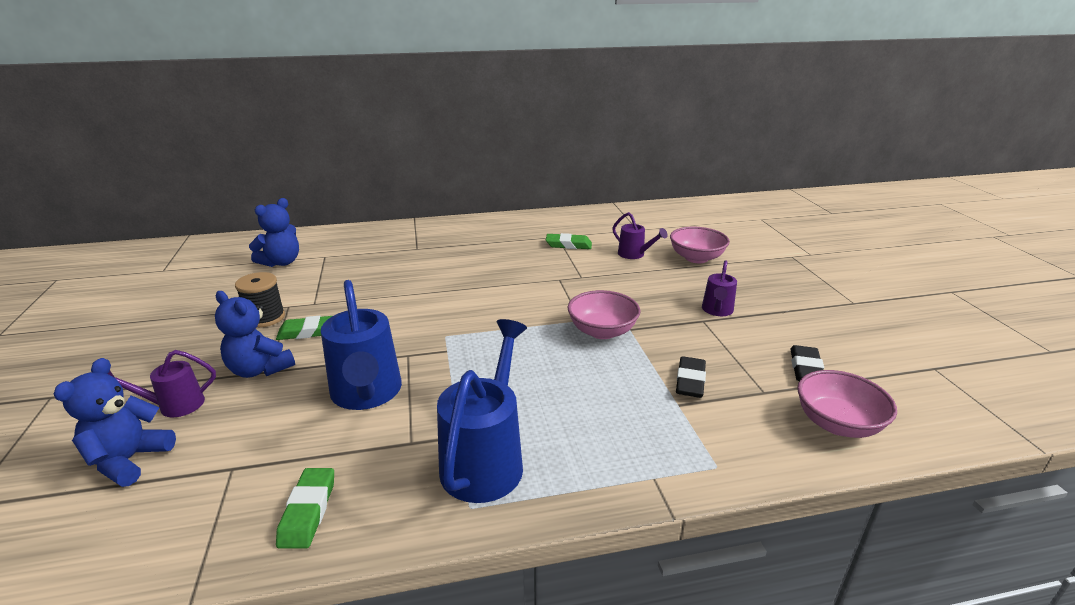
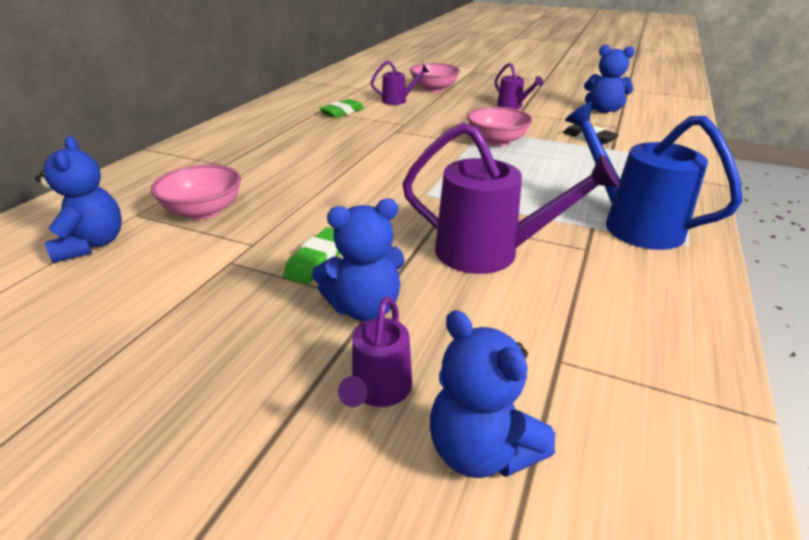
camera: 55 degrees left, 5 degrees up
black spool [235,272,285,328] -> none
green eraser [276,468,334,549] -> none
blue watering can [321,280,402,410] -> purple watering can [402,122,620,274]
black eraser [790,345,824,381] -> blue teddy bear [584,45,635,113]
pink bowl [797,370,897,438] -> pink bowl moved to [151,164,241,219]

